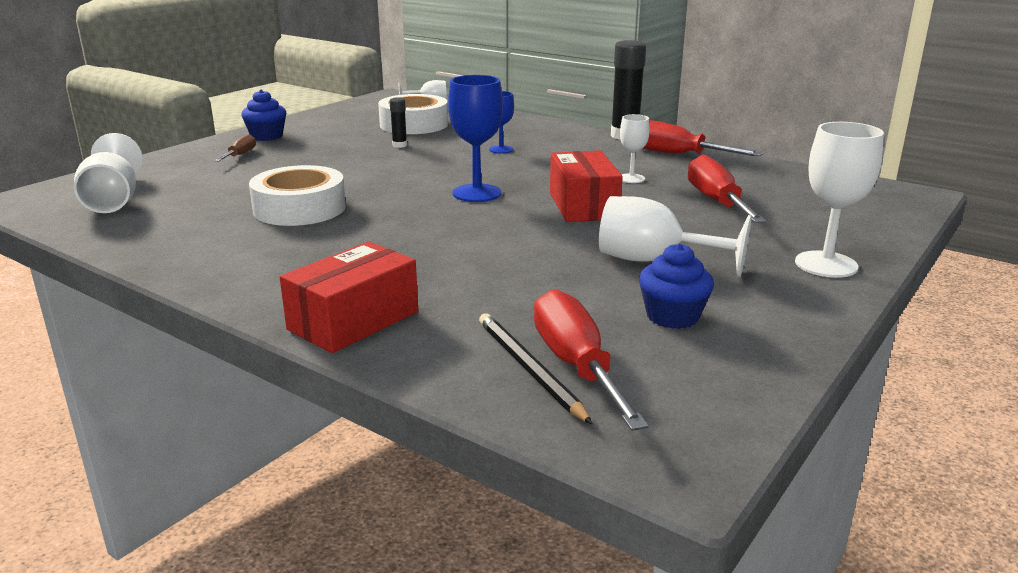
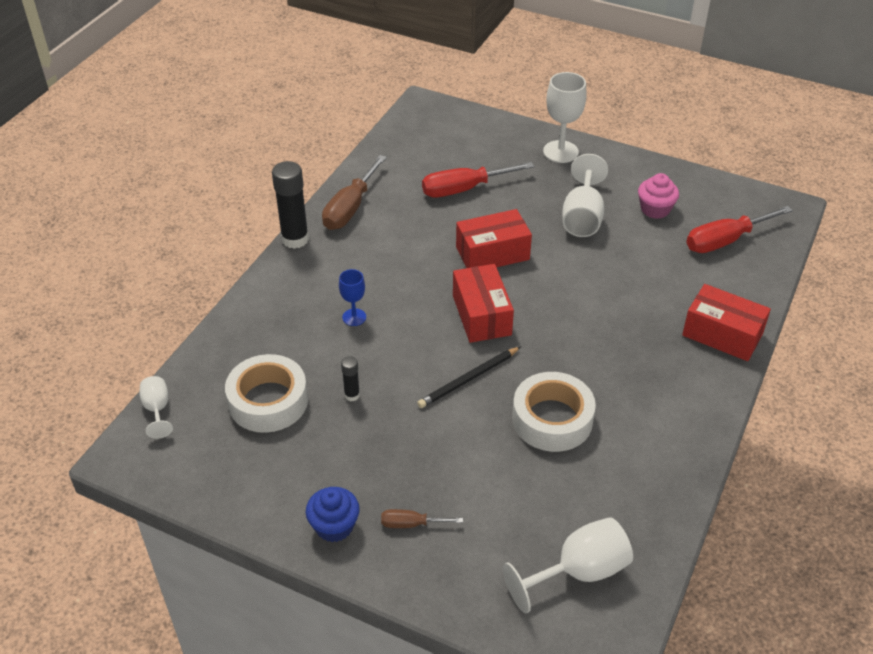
camera: 100 degrees left, 20 degrees up
blue goblet [448,75,503,202] -> red box [453,264,514,343]
black pencil [479,313,593,424] -> black pencil moved to [417,347,520,408]
white goblet [620,114,650,183] -> none
blue cupcake [639,243,714,329] -> pink cupcake [638,173,679,219]
red screwdriver [643,120,763,156] -> brown screwdriver [322,155,387,230]

